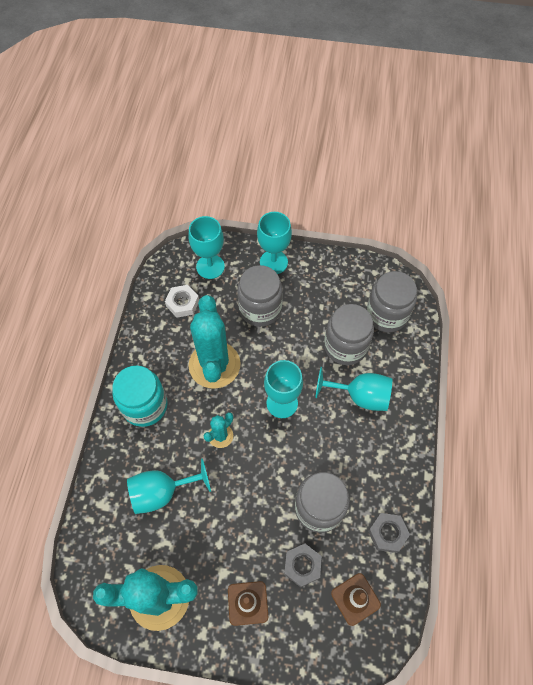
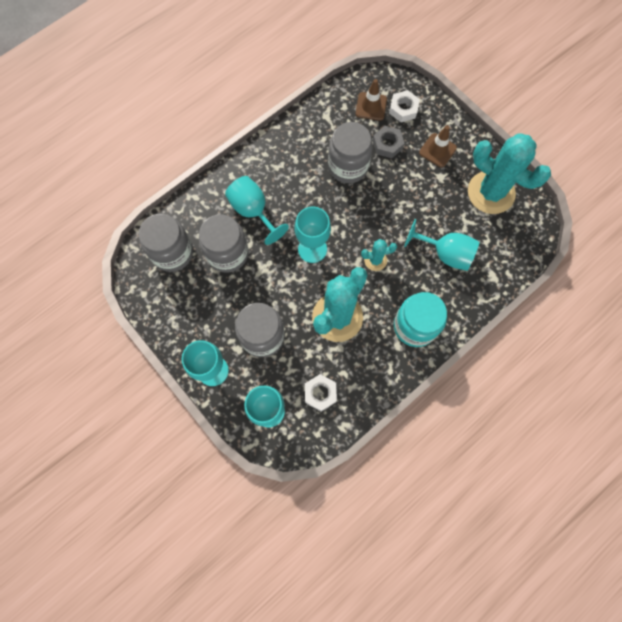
camera: 140 degrees left, 10 degrees up
grey nut [368,513,410,553] -> none
none -> white nut [389,90,420,122]

